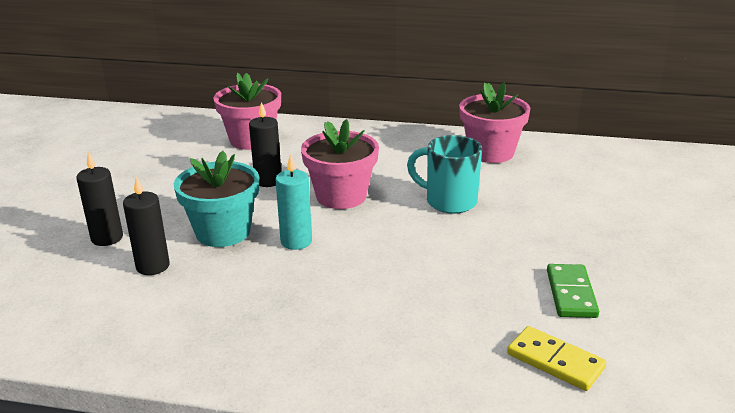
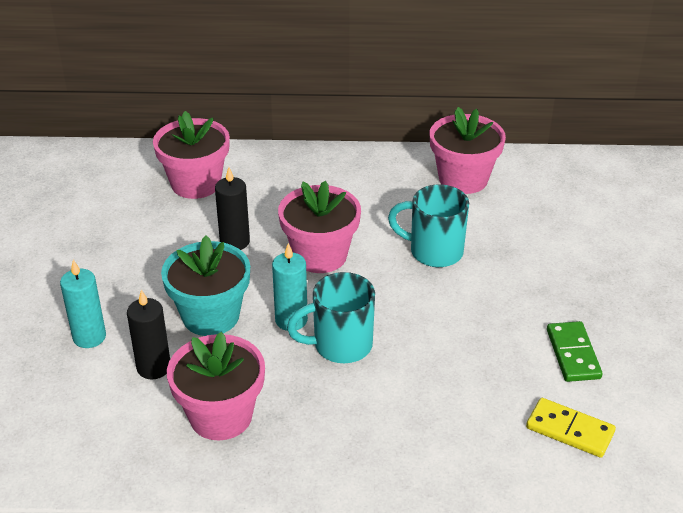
camera: 10 degrees left, 10 degrees up
black candle [76,152,123,246] -> turquoise candle [60,260,106,348]
none -> pink flower pot [167,332,265,440]
none -> turquoise mug [287,272,375,363]

